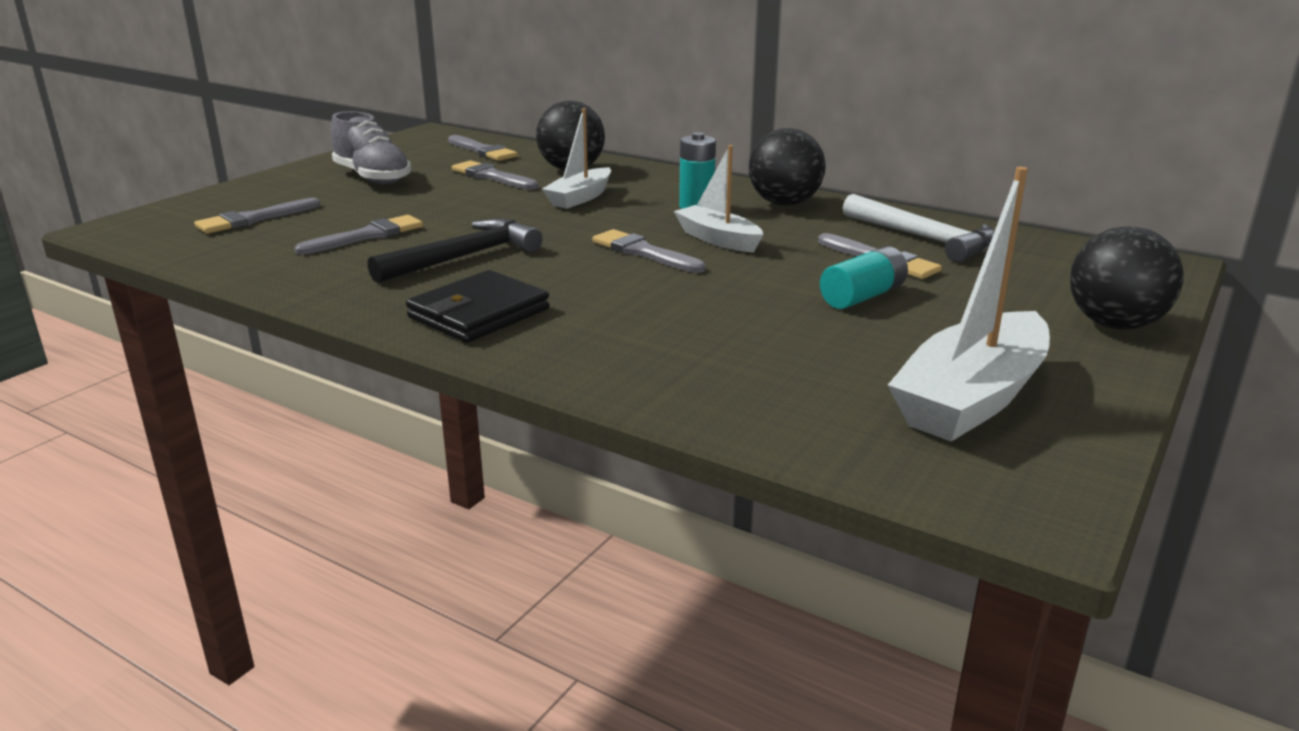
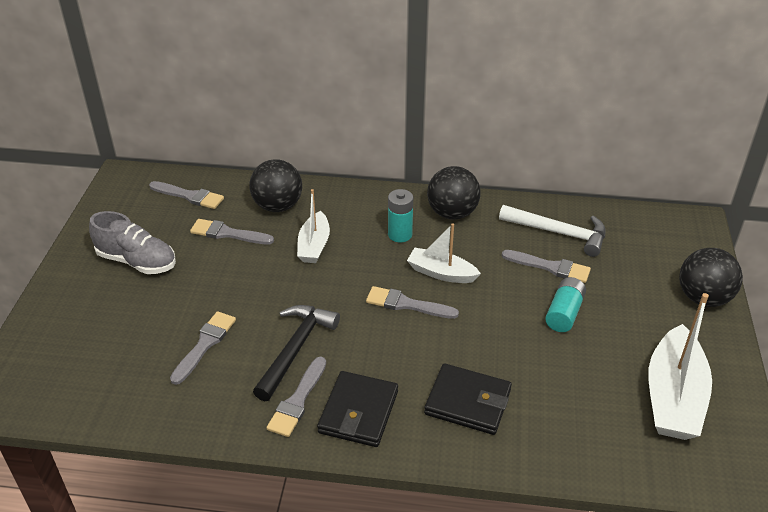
camera: 25 degrees left, 15 degrees up
grey brush [194,198,320,234] -> grey brush moved to [266,356,326,437]
none -> black wallet [424,363,512,435]

